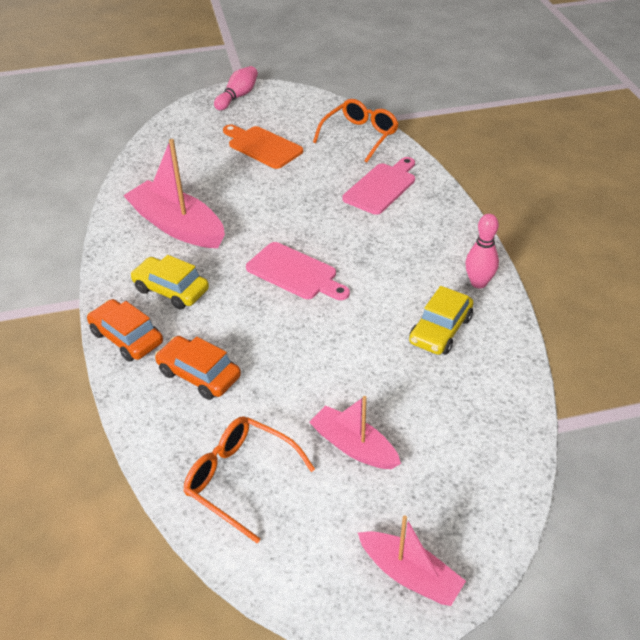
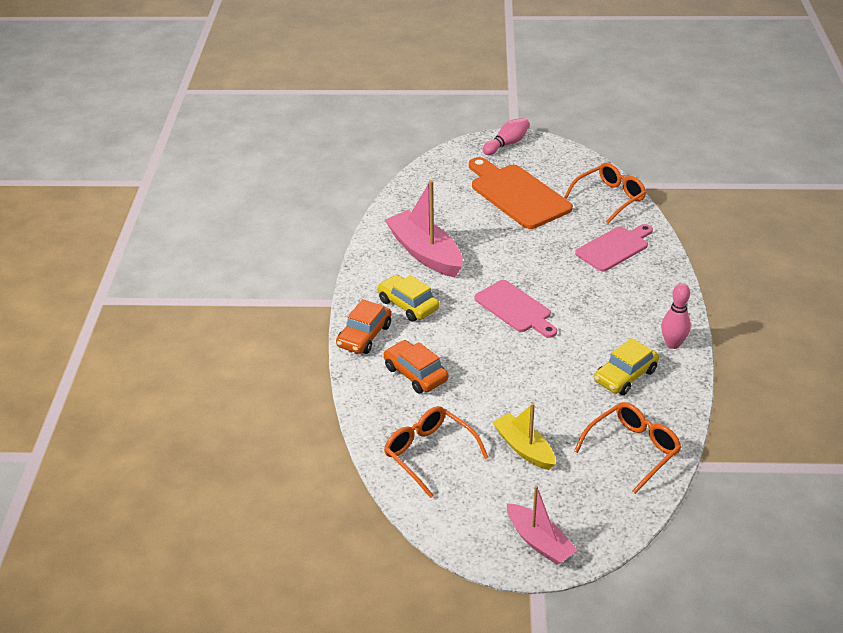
camera: 15 degrees right, 5 degrees down
orange car [87,299,163,362] -> orange car turned 120 degrees counterclockwise [336,299,391,354]
orange cutting board [223,125,303,169] -> orange cutting board [469,157,573,229], size x1.53
pink boat [309,396,401,469] -> yellow boat [492,403,556,470]
none -> orange glasses [574,402,682,494]

